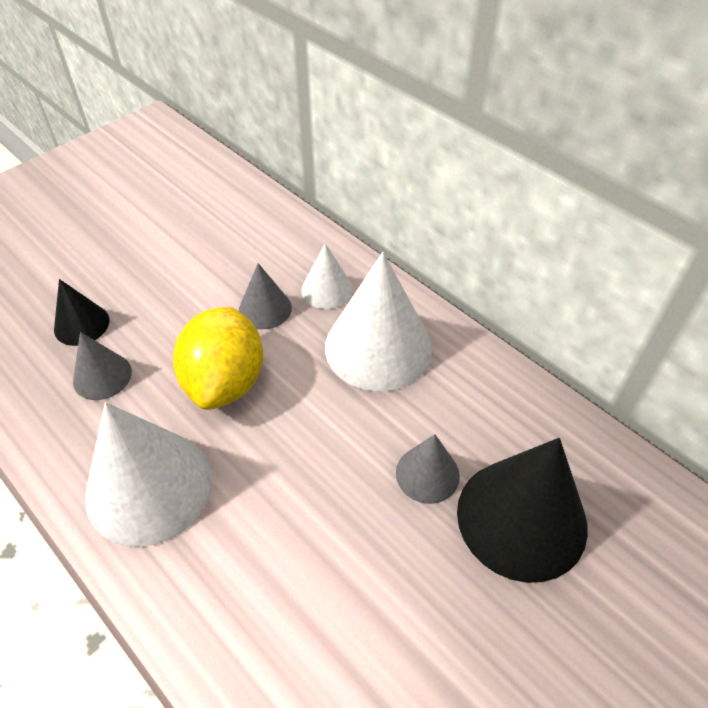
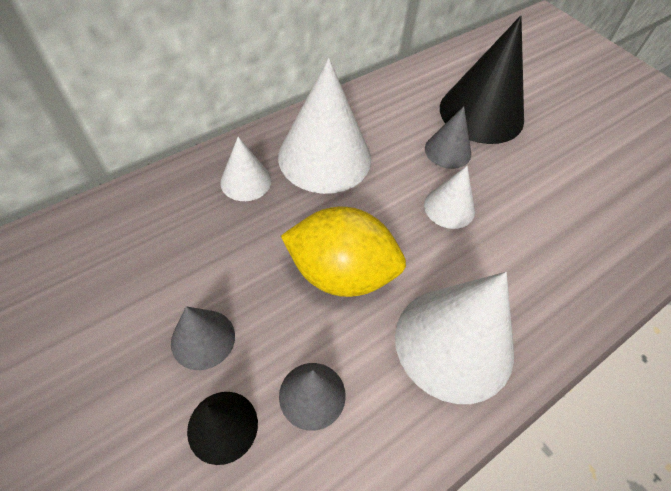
camera: 85 degrees left, 5 degrees up
grey cone [239,263,292,329] -> grey cone moved to [171,306,235,370]
none -> white cone [424,166,475,229]

